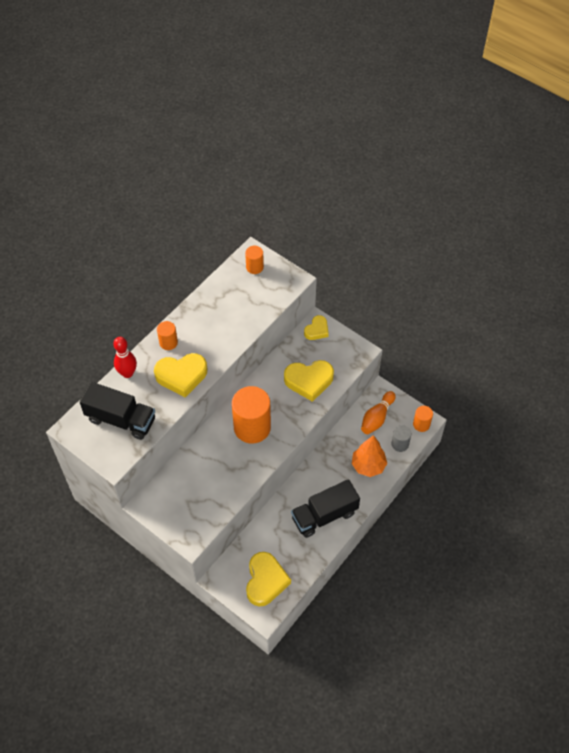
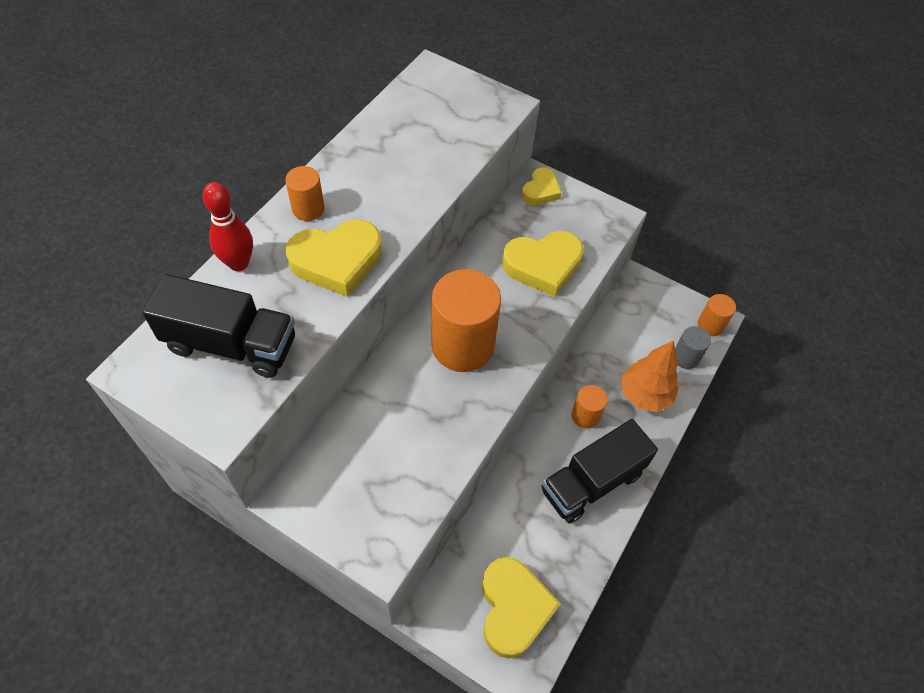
camera: 10 degrees left, 0 degrees up
orange cylinder [245,246,264,274] -> orange cylinder moved to [571,385,607,429]
orange bowling pin [361,391,396,434] -> none

